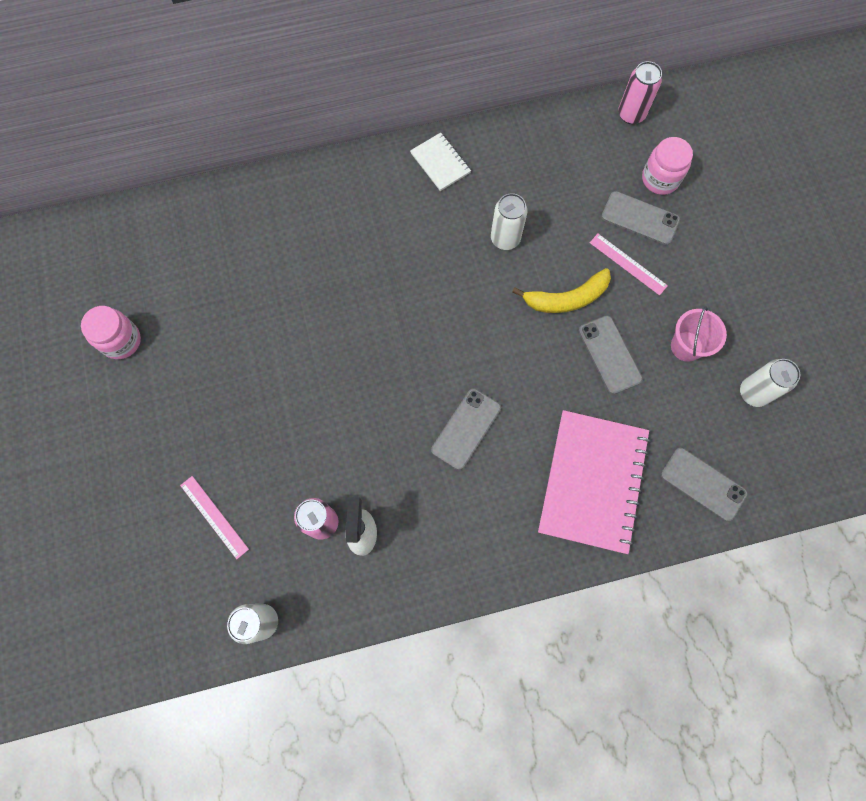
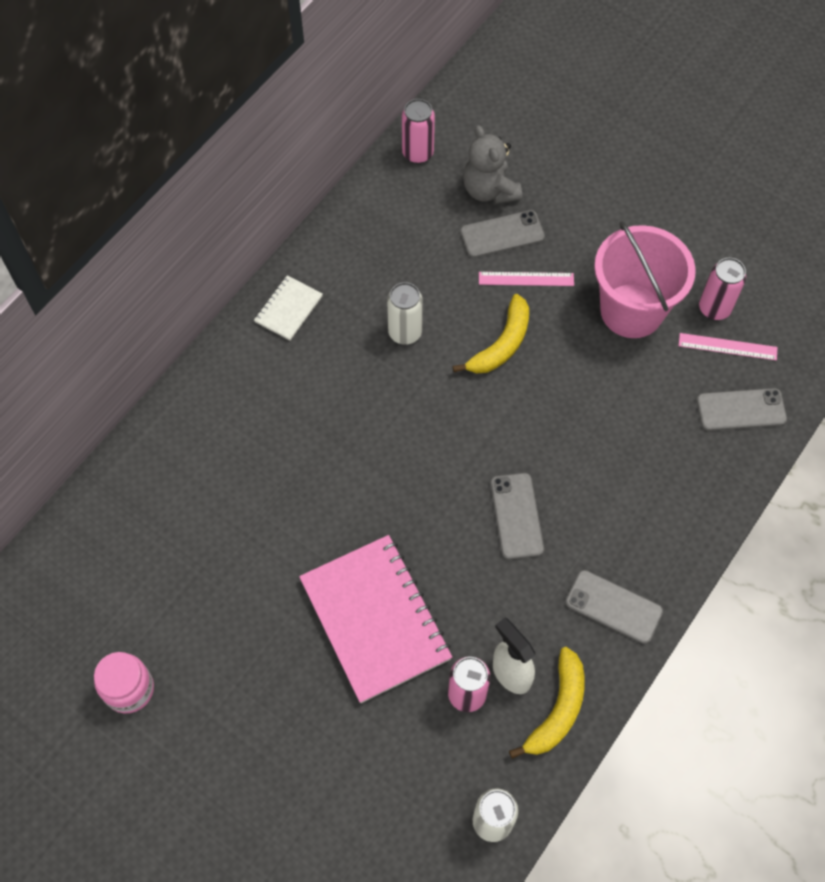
camera: 40 degrees left, 10 degrees down
pink ruler [180,476,249,559] -> pink ruler moved to [679,333,778,360]
white notebook [410,132,471,191] -> white notebook turned 75 degrees counterclockwise [254,275,323,340]
pink notebook [538,410,650,554] -> pink notebook moved to [299,535,452,703]
grey phone [579,315,643,394] -> grey phone moved to [565,570,663,644]
pink jar [642,137,693,195] -> grey teddy bear [463,125,522,204]
pink bucket [671,306,727,362] -> pink bucket [594,221,696,338], size x1.85
white can [740,359,800,407] -> pink can [699,258,746,320]
none -> yellow banana [509,647,585,759]

